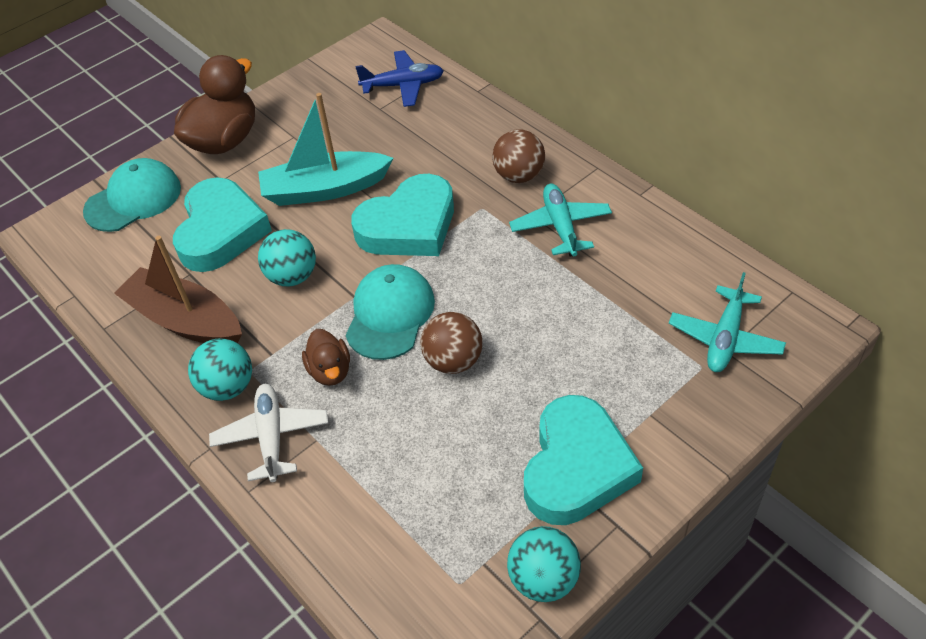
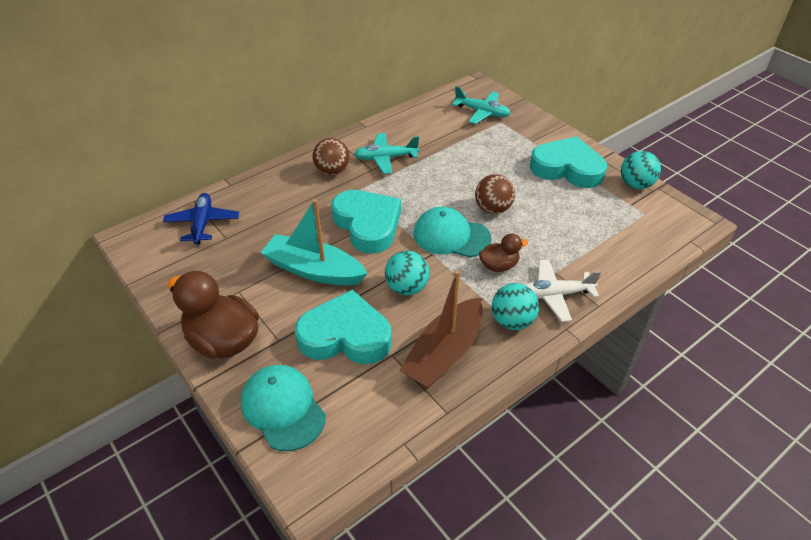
camera: 90 degrees left, 5 degrees down
turquoise boat [258,93,393,206] -> turquoise boat turned 120 degrees clockwise [261,199,368,285]

